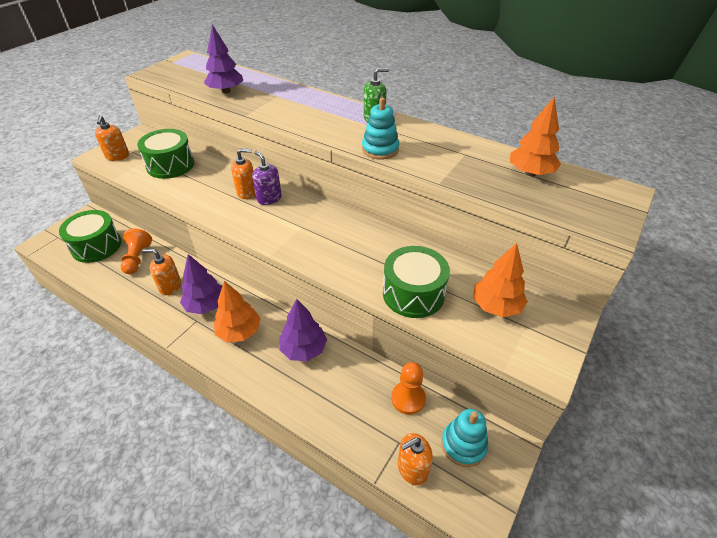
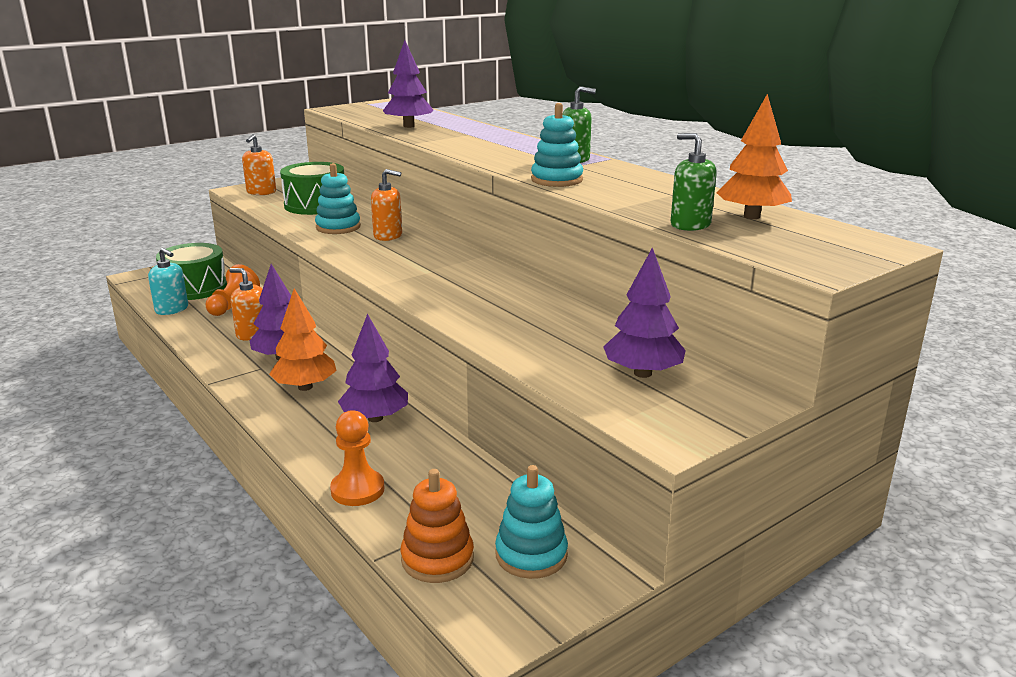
camera: 20 degrees right, 20 degrees down
purple soap dispenser [252,151,282,205] -> none
green drum [383,246,450,318] -> none
orange pawn [391,362,426,415] -> orange pawn moved to [330,410,385,506]
orange soap dispenser [398,433,433,485] -> orange stacking toy [400,469,474,583]
orange tree [473,243,528,317] -> purple tree [603,247,686,378]
none -> turquoise soap dispenser [148,248,188,315]
none -> turquoise stacking toy [315,163,361,234]
none -> green soap dispenser [671,133,717,231]

